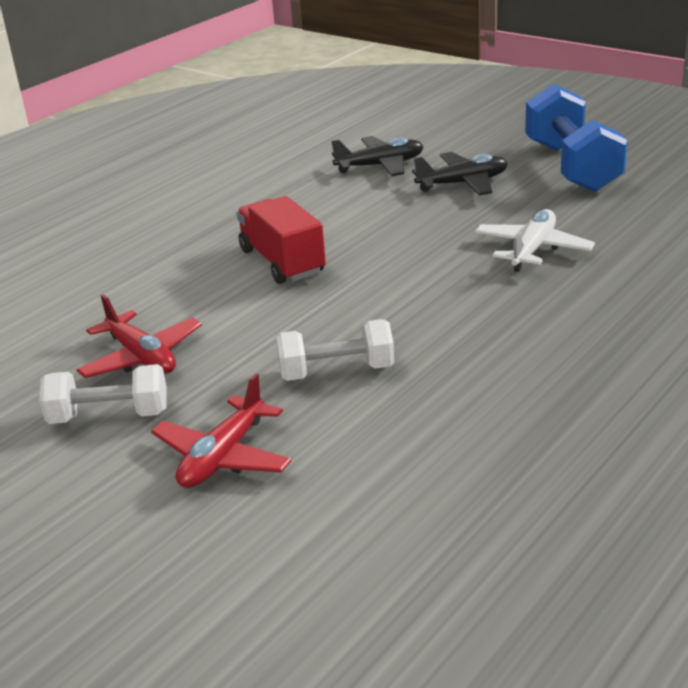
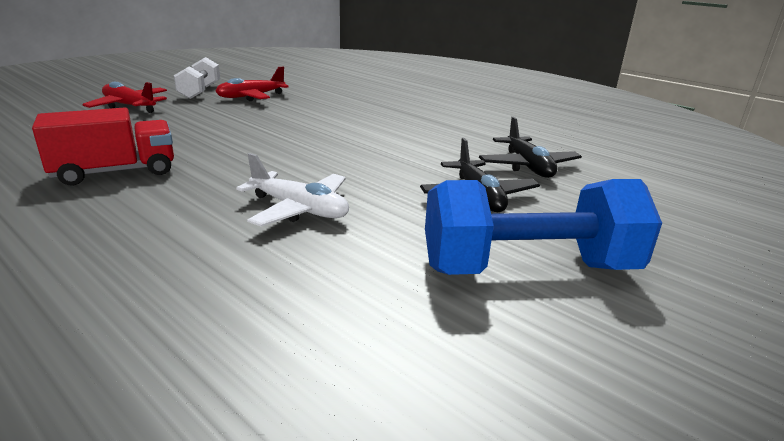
camera: 90 degrees right, 5 degrees down
red truck [237,196,326,284] -> red truck moved to [32,108,174,185]
white dumbbell [276,319,394,381] -> none

